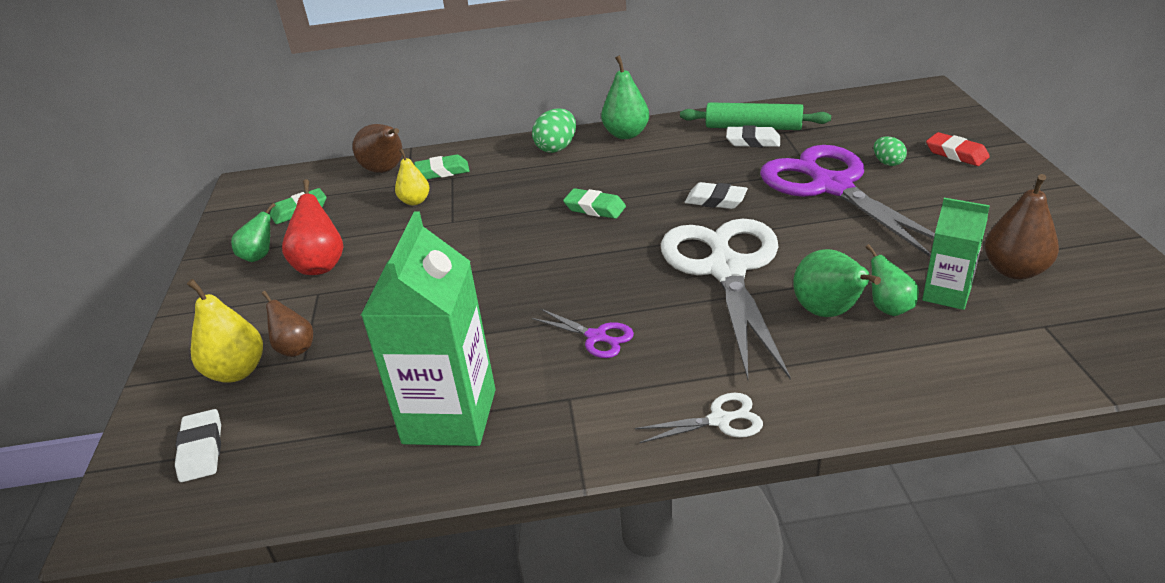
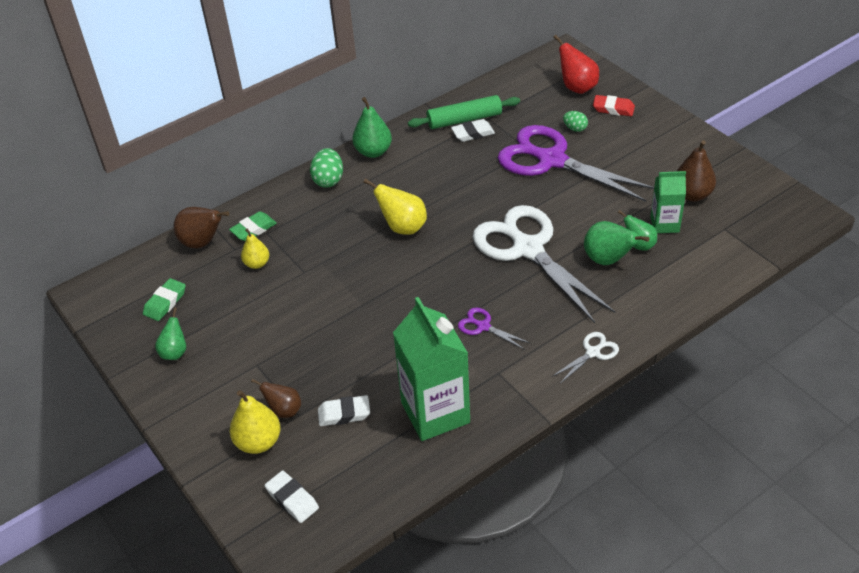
camera: 30 degrees left, 10 degrees up
red pear [282,179,343,275] -> red pear moved to [553,35,599,94]
purple scissors [532,309,634,358] -> purple scissors turned 150 degrees counterclockwise [458,308,530,350]
green eraser [563,188,626,219] -> yellow pear [363,179,427,235]
white eraser [685,182,748,209] -> white eraser moved to [318,395,370,426]

